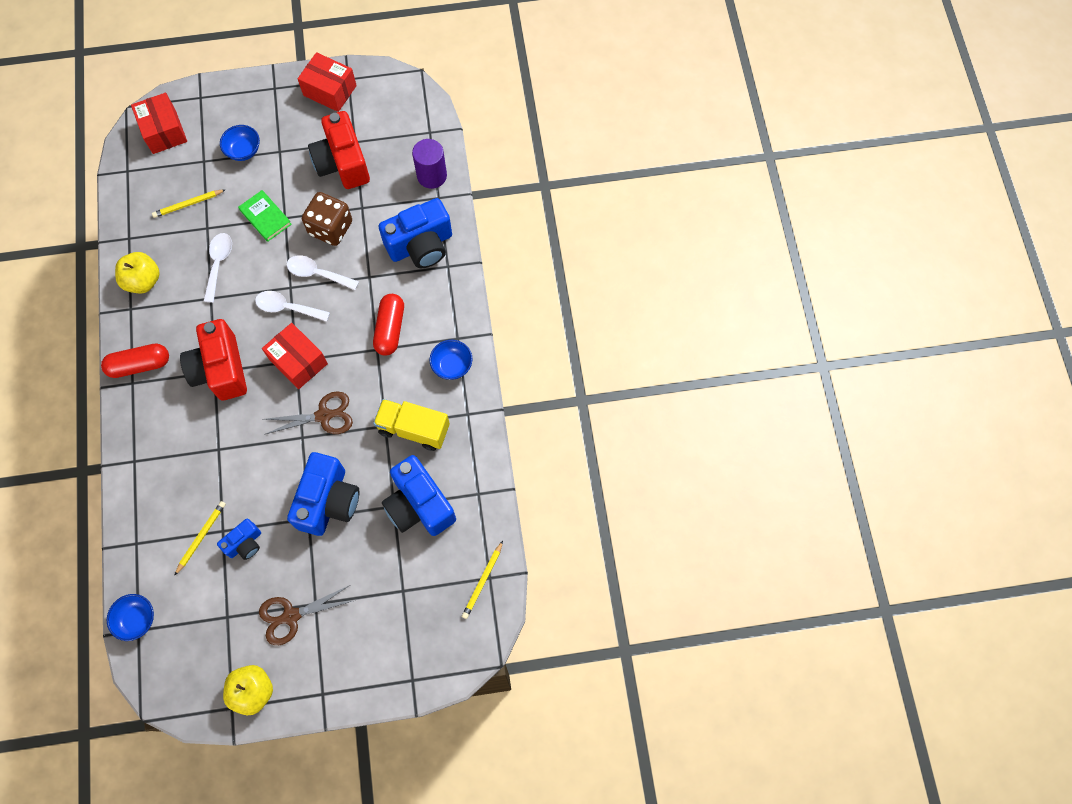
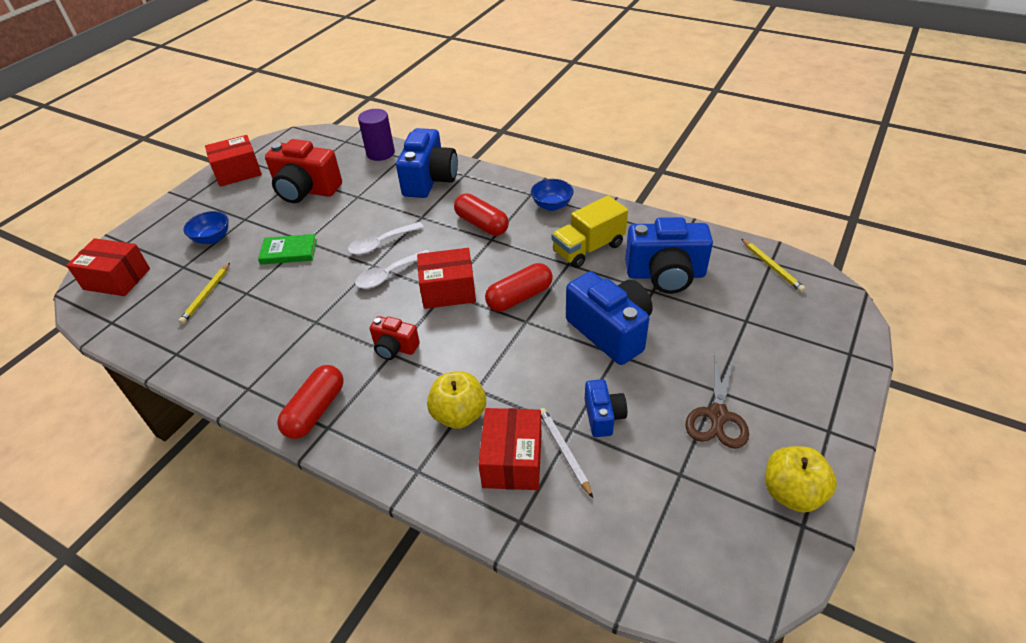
camera: 50 degrees left, 25 degrees down
blue bowl [107,594,154,641] -> none
yellow apple [115,252,160,293] -> yellow apple moved to [427,371,486,429]
yellow pencil [174,501,226,576] -> white pencil [540,408,593,498]
red camera [180,319,247,401] -> red camera [370,316,420,360], size x0.53
white spoon [204,233,232,303] -> none
brown scissors [263,391,353,435] -> red capsule [485,263,553,312]
brown dice [302,192,352,246] -> none
none -> red box [478,408,541,490]

